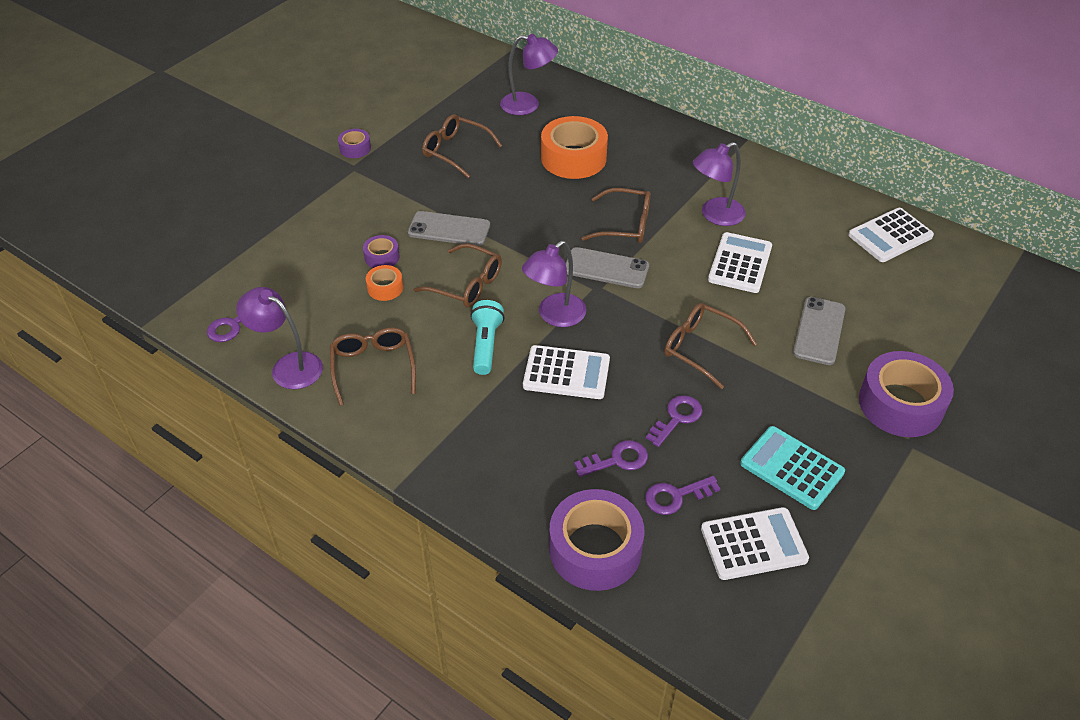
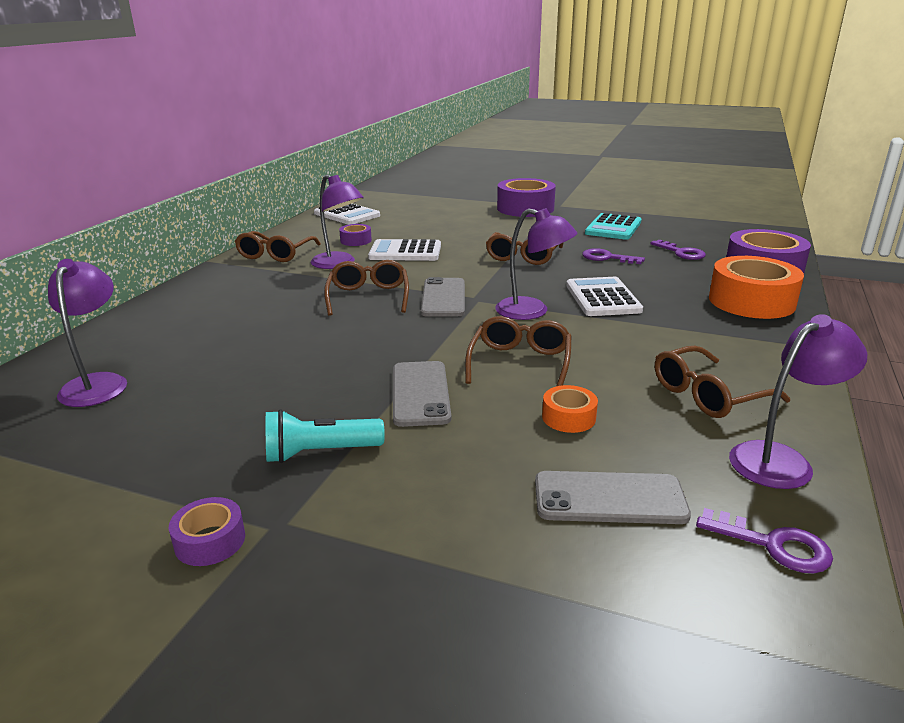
camera: 105 degrees left, 20 degrees down
purple lamp [236,287,323,389] -> purple lamp turned 135 degrees counterclockwise [729,314,867,489]
purple tape [363,235,400,268] -> purple tape moved to [339,224,372,246]
brown glasses [422,114,502,178] -> brown glasses moved to [235,231,321,262]
turquoise flashlight [470,300,505,375] -> turquoise flashlight moved to [266,409,385,463]
orange tape [541,116,608,179] -> orange tape moved to [709,256,804,319]
purple key [574,440,648,477] -> none
white calculator [701,507,809,580] -> none
grey phone [793,297,846,365] -> grey phone moved to [535,471,691,524]

